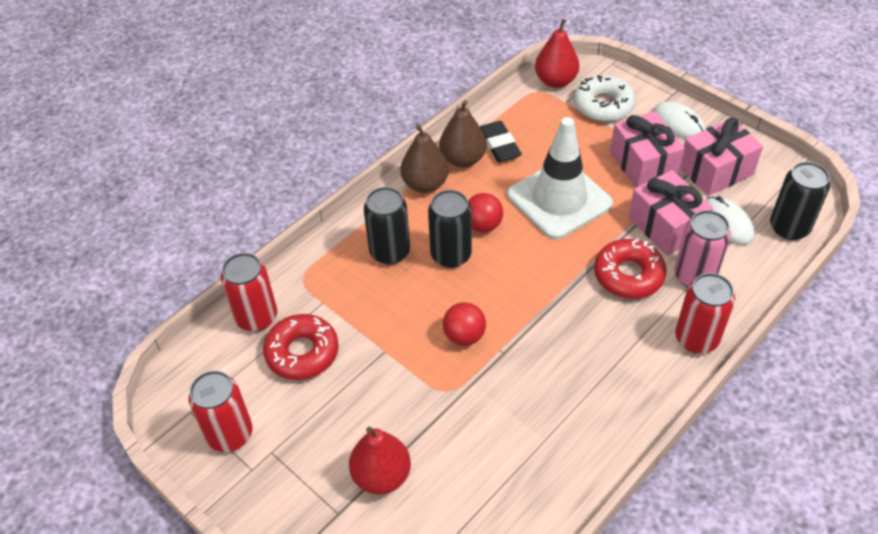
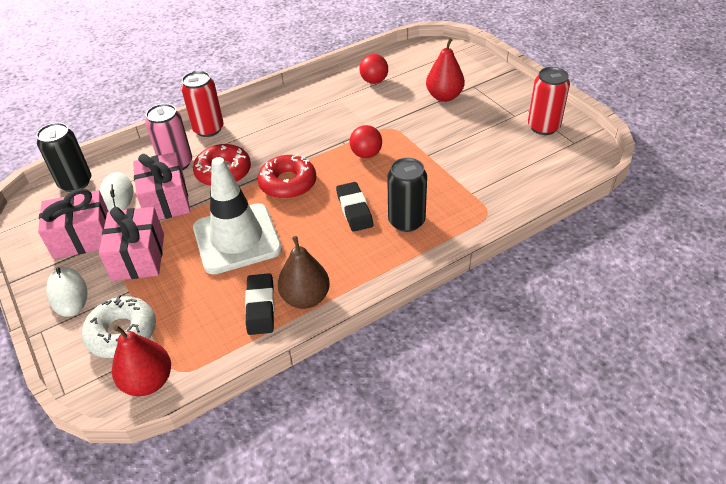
camera: 165 degrees left, 5 degrees down
red can [221,253,277,332] -> none
red donut [263,314,339,380] -> red donut moved to [258,154,316,199]
brown pear [400,125,449,193] -> none
black can [428,190,472,268] -> black eraser [336,182,373,232]
red ball [468,193,503,232] -> red ball moved to [359,54,388,84]

